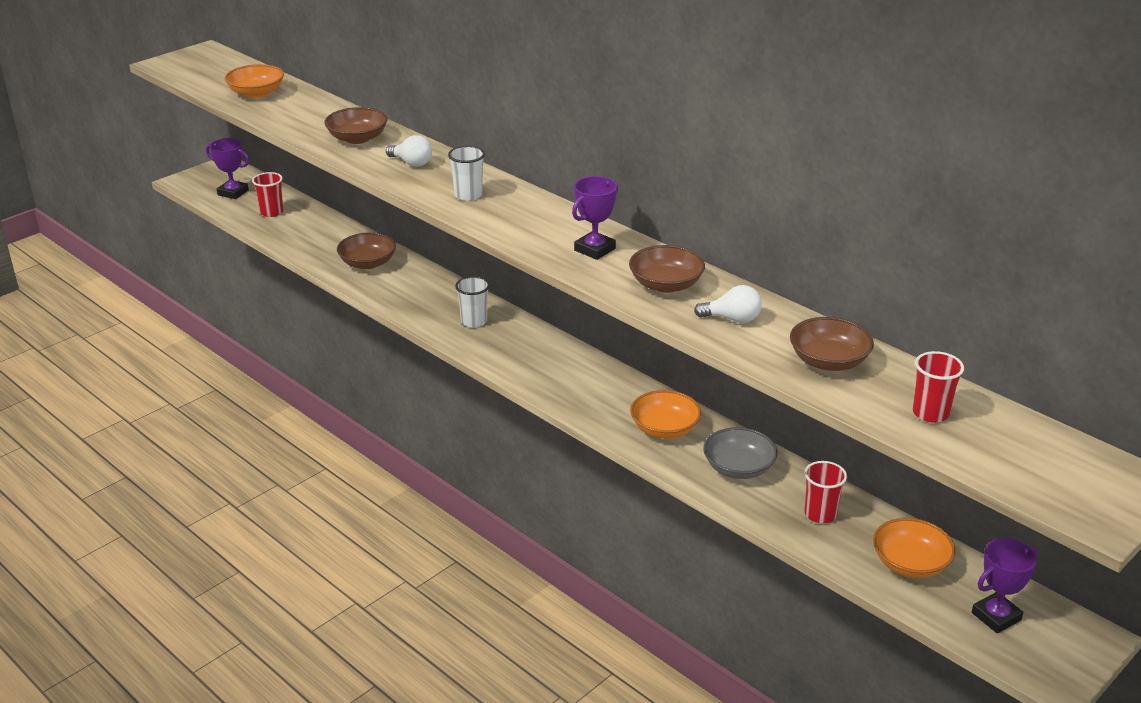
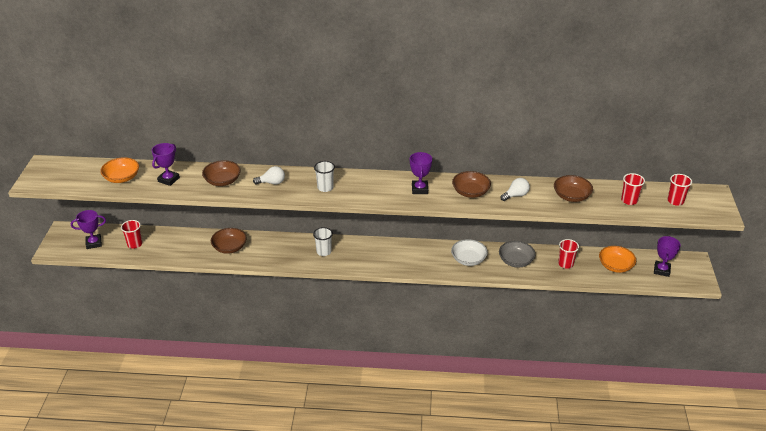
camera: 40 degrees left, 5 degrees up
orange bowl [630,390,701,439] -> white bowl [451,239,488,266]
none -> purple trophy [152,143,180,186]
none -> red cup [668,174,692,205]

